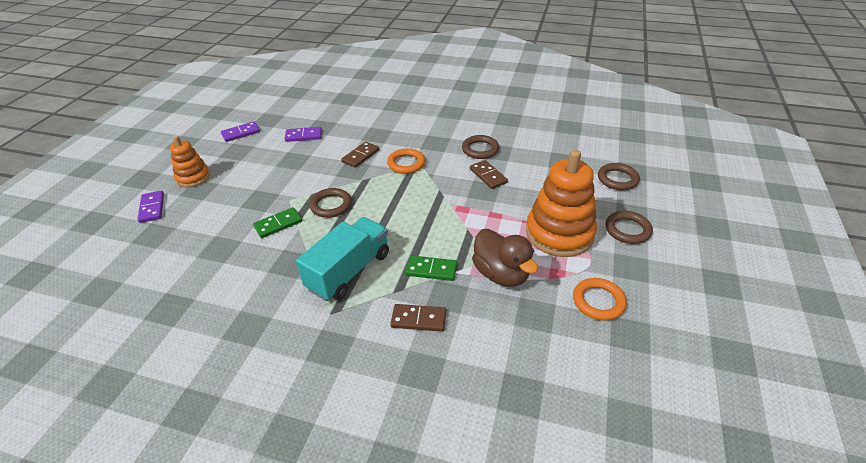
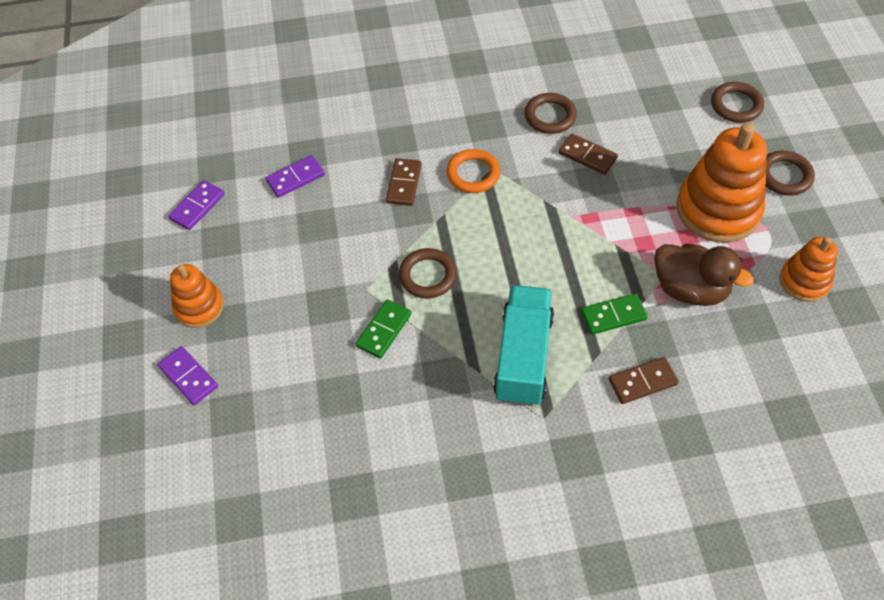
camera: 25 degrees left, 15 degrees up
orange ring [573,278,627,321] -> orange stacking toy [780,237,838,302]

